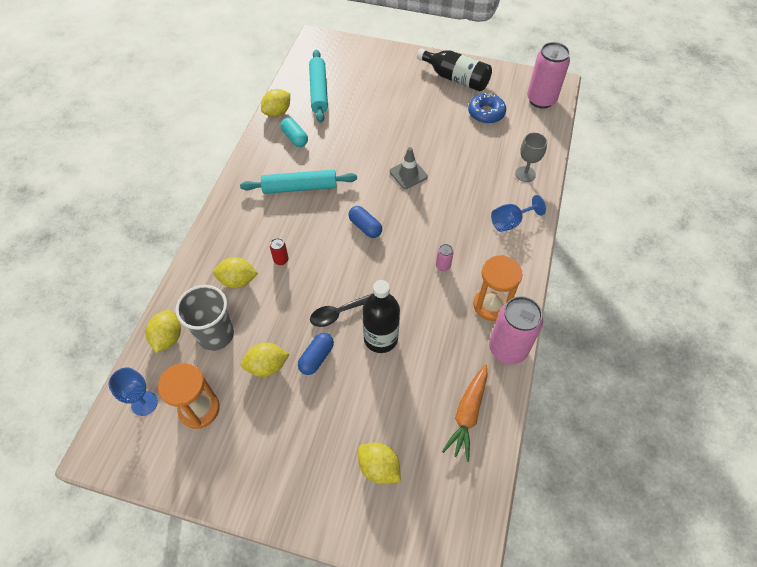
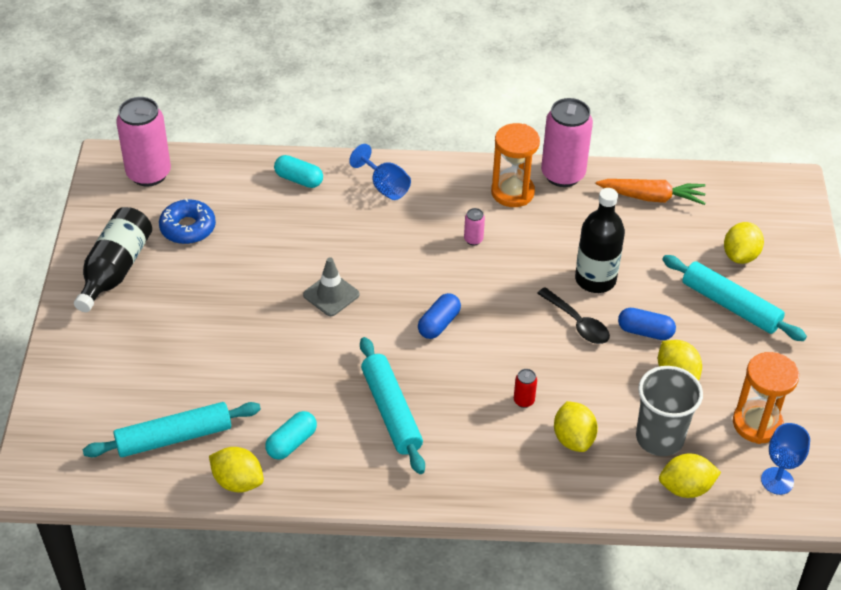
camera: 105 degrees left, 10 degrees down
grey goblet [515,133,547,182] -> turquoise capsule [274,155,323,188]
none -> turquoise rolling pin [662,255,807,341]

